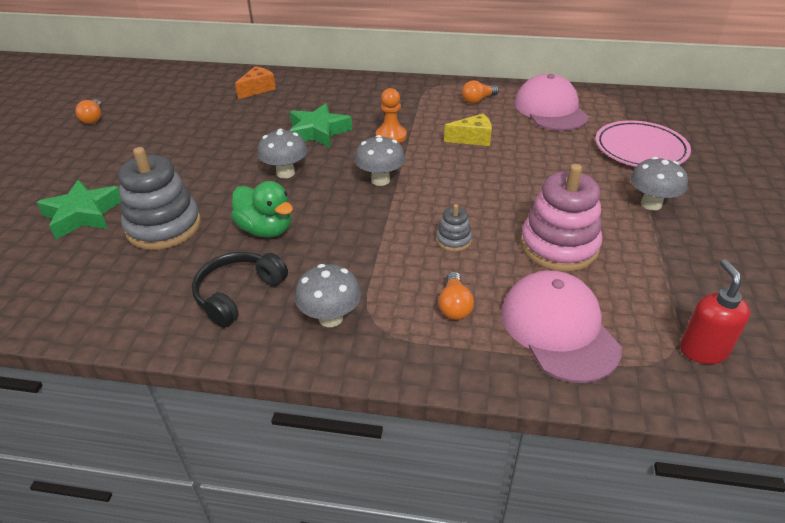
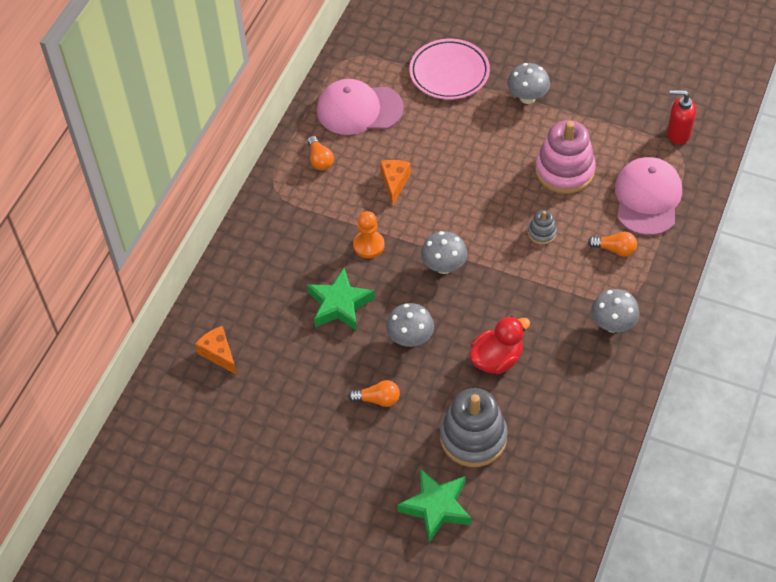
camera: 75 degrees left, 15 degrees up
orange light bulb [75,99,102,124] -> orange light bulb moved to [348,380,400,407]
black headphones [192,252,288,328] -> none
green duck [231,181,293,238] -> red duck [469,316,530,374]
yellow cheese [444,114,492,146] -> orange cheese [380,160,411,206]
pink cap [501,270,622,383] -> pink cap turned 105 degrees clockwise [615,157,682,236]

